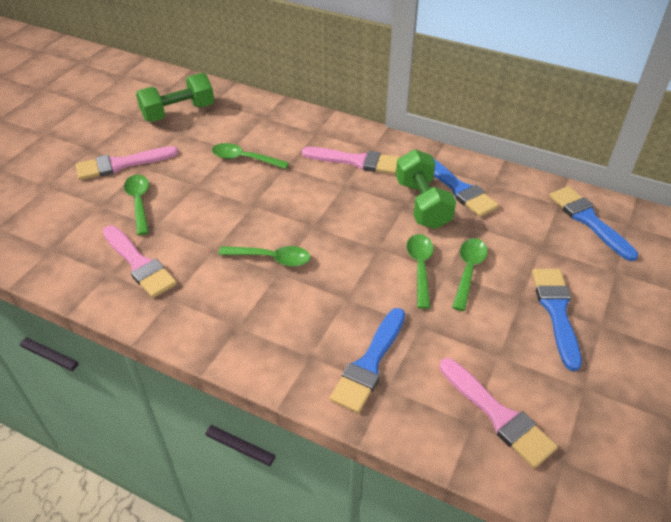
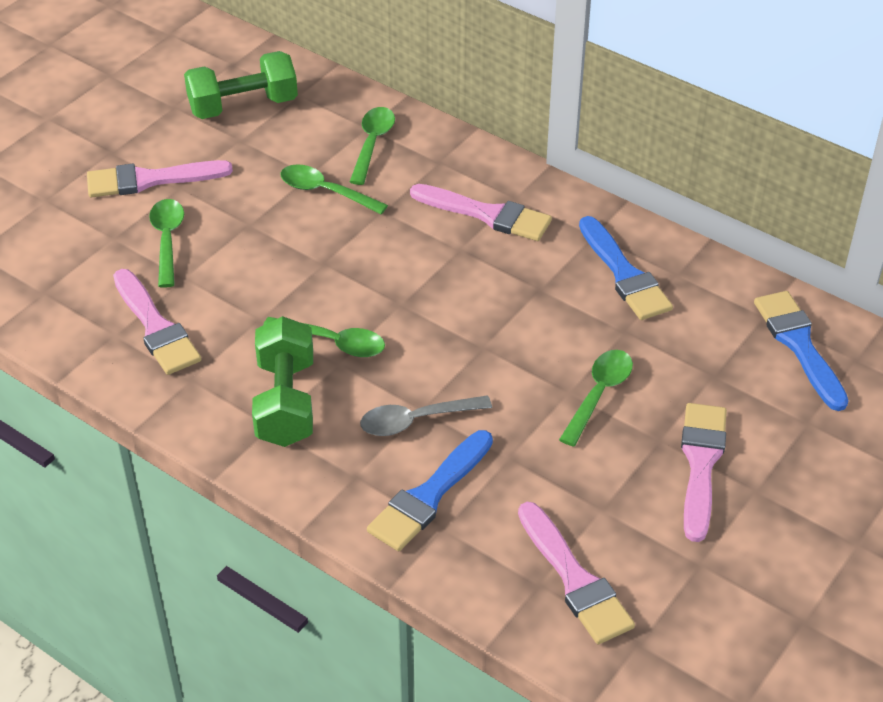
camera: 10 degrees right, 0 degrees up
green dumbbell [396,149,456,229] -> green dumbbell moved to [252,316,313,447]
green spoon [407,234,434,309] -> green spoon moved to [350,107,395,185]
blue brush [532,269,582,371] -> pink brush [681,403,727,542]
none -> grey spoon [360,395,492,436]

